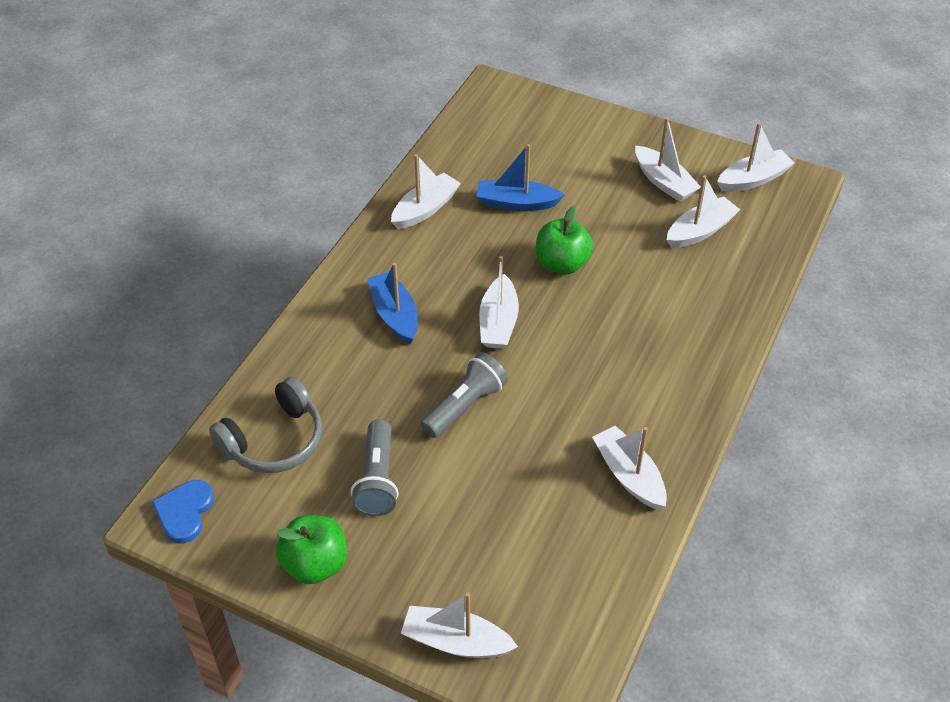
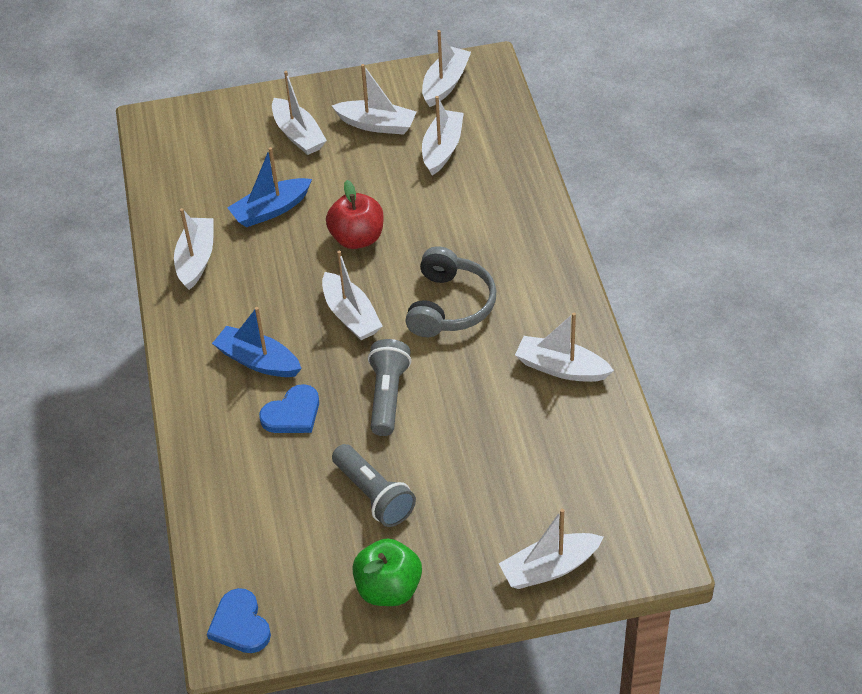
camera: 35 degrees left, 0 degrees up
grey headphones [209,377,322,473] -> grey headphones moved to [405,246,496,337]
green apple [536,206,593,275] -> red apple [326,180,384,249]
none -> blue heart [259,384,319,433]
none -> white boat [272,71,327,155]

